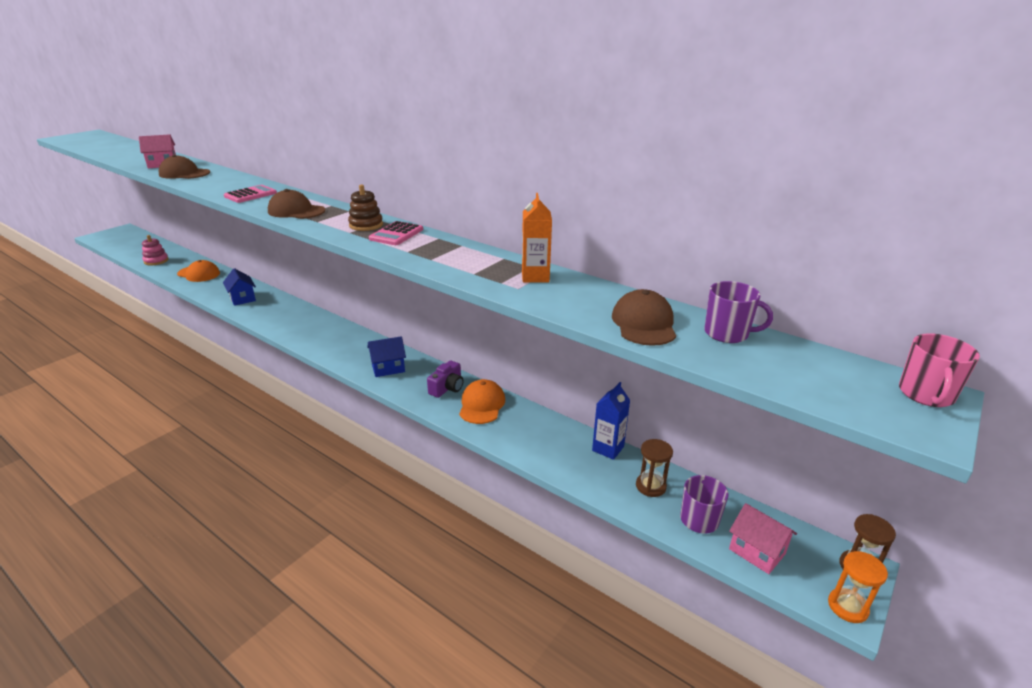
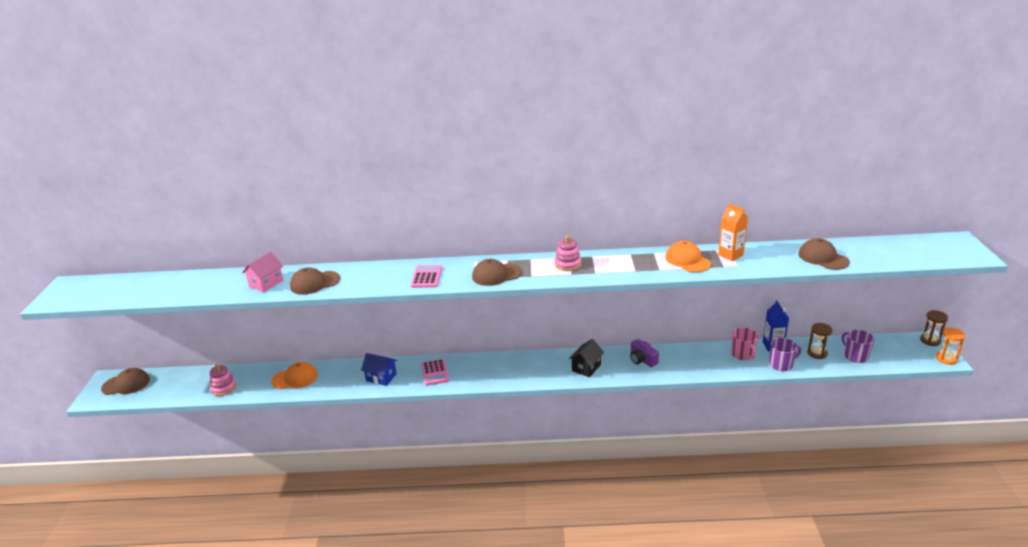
camera: 35 degrees left, 0 degrees up
brown stacking toy [348,184,383,231] -> pink stacking toy [555,235,581,271]
blue house [367,336,406,377] -> black house [569,339,604,377]
pink calculator [369,221,423,245] -> pink calculator moved to [421,359,449,386]
purple camera [427,360,463,398] -> purple camera turned 150 degrees clockwise [630,339,659,367]
orange cap [459,379,505,424] -> orange cap moved to [665,241,711,272]
purple mug [704,281,773,343] -> purple mug moved to [769,338,801,371]
pink house [729,503,797,574] -> none
pink mug [899,333,980,407] -> pink mug moved to [731,328,758,360]
none -> brown cap [101,368,150,395]

